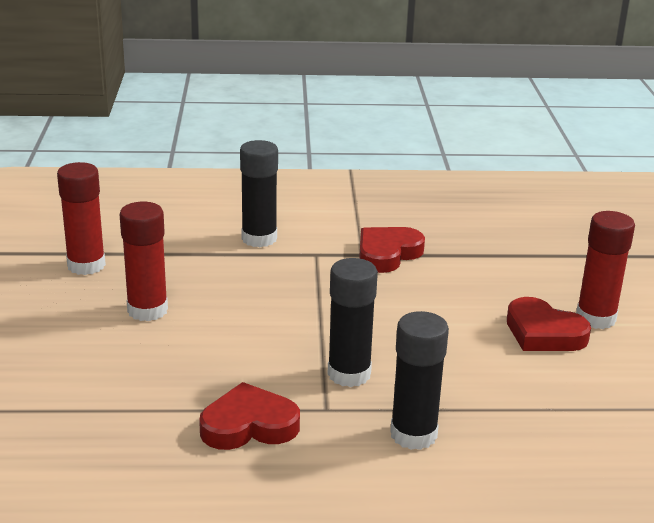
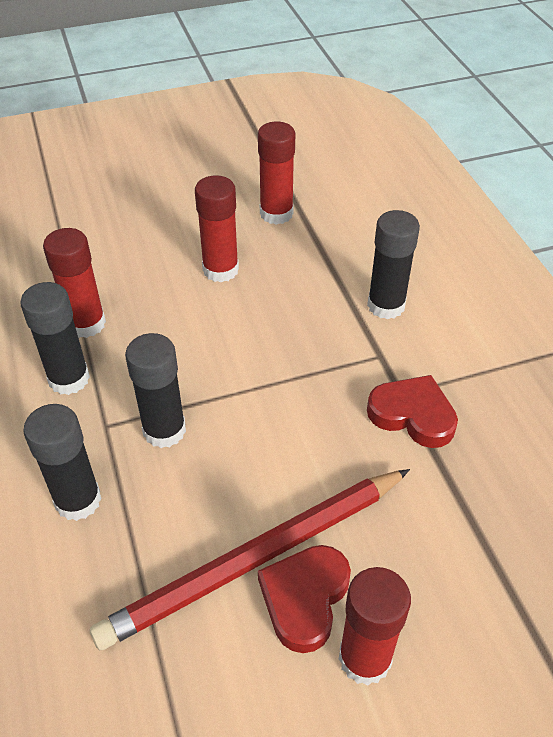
camera: 75 degrees right, 20 degrees up
red heart [199,382,300,450] -> black glue stick [20,282,90,395]
none -> red glue stick [43,228,106,338]
none -> red pencil [90,469,410,650]

